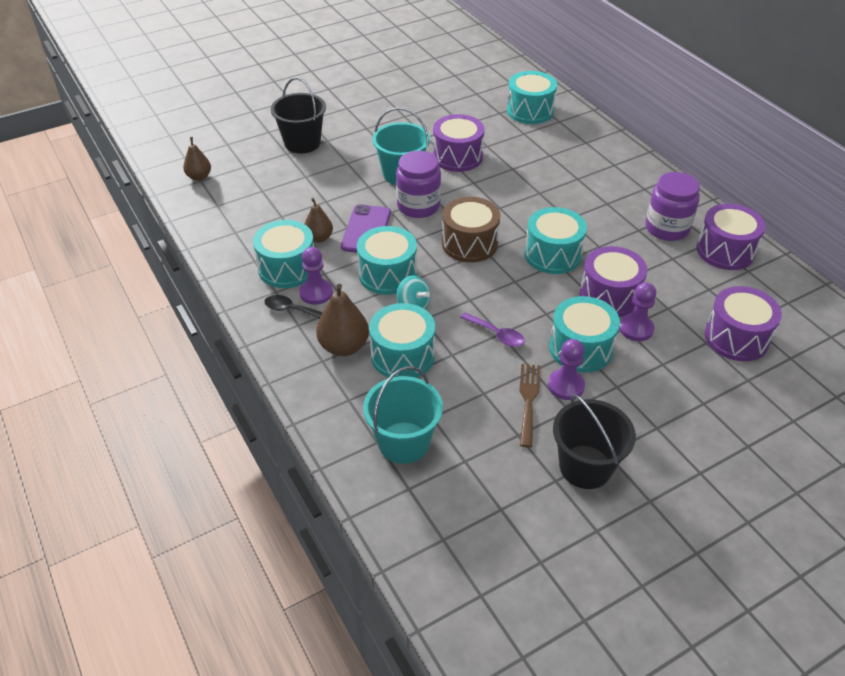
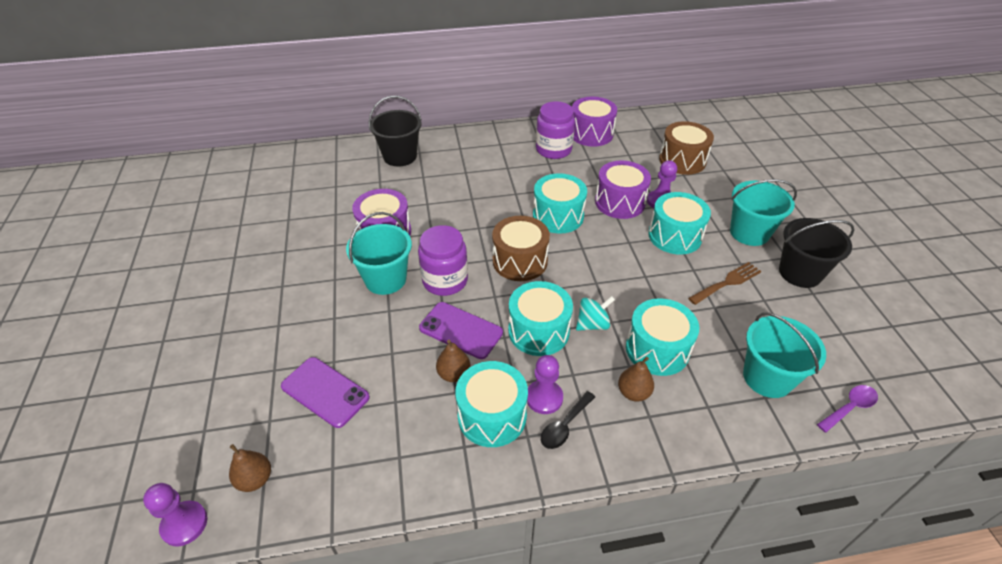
camera: 70 degrees left, 0 degrees up
black bucket [271,77,326,153] -> black bucket moved to [368,96,422,167]
brown pear [316,284,369,356] -> brown pear [618,356,654,401], size x0.64
purple spoon [460,312,525,347] -> purple spoon moved to [817,385,878,433]
turquoise drum [507,71,557,124] -> none
brown fork [519,364,540,447] -> brown fork turned 120 degrees clockwise [688,262,761,305]
purple pawn [548,339,585,400] -> purple pawn moved to [143,483,208,546]
purple drum [705,286,782,361] -> brown drum [659,121,714,175]
none -> purple phone [281,357,370,428]
none -> turquoise bucket [730,179,797,246]

